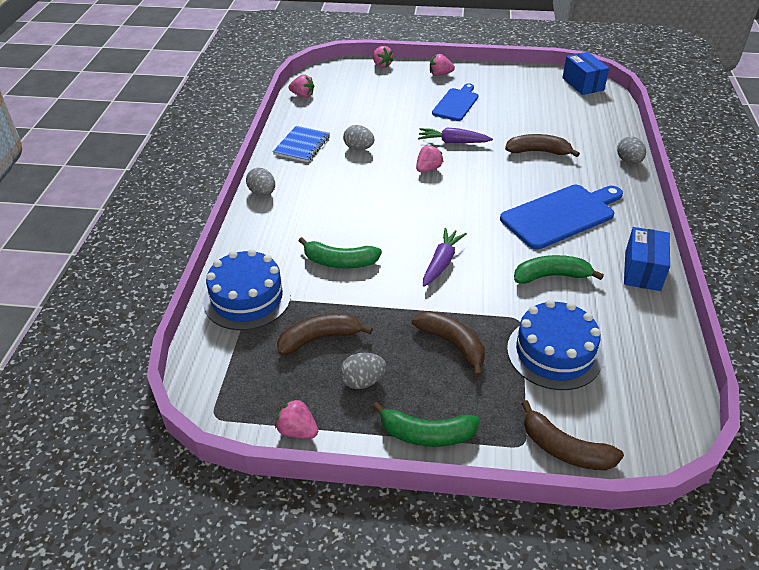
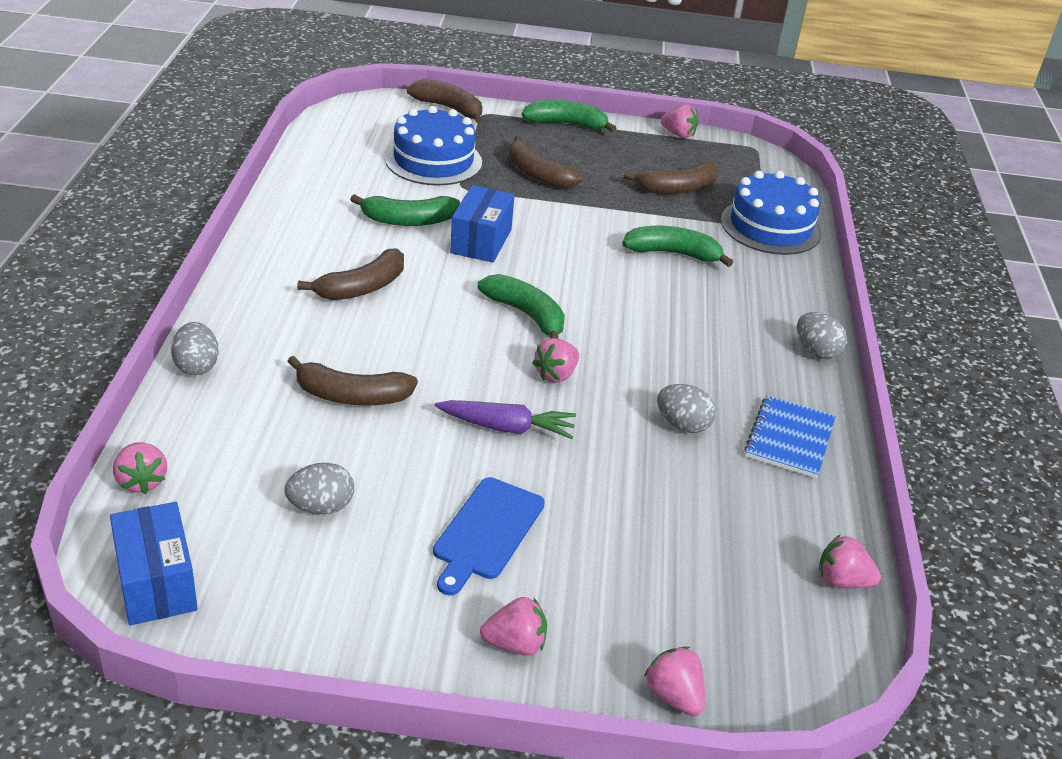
camera: 175 degrees right, 5 degrees down
grey egg [340,353,386,389] -> grey egg moved to [284,463,354,514]
purple carrot [423,228,467,287] -> none
blue cutting board [500,185,623,250] -> brown banana [297,248,404,300]
blue box [624,227,670,291] -> blue box moved to [450,185,515,262]
none -> pink strawberry [113,442,167,494]
none -> green banana [478,274,565,338]

